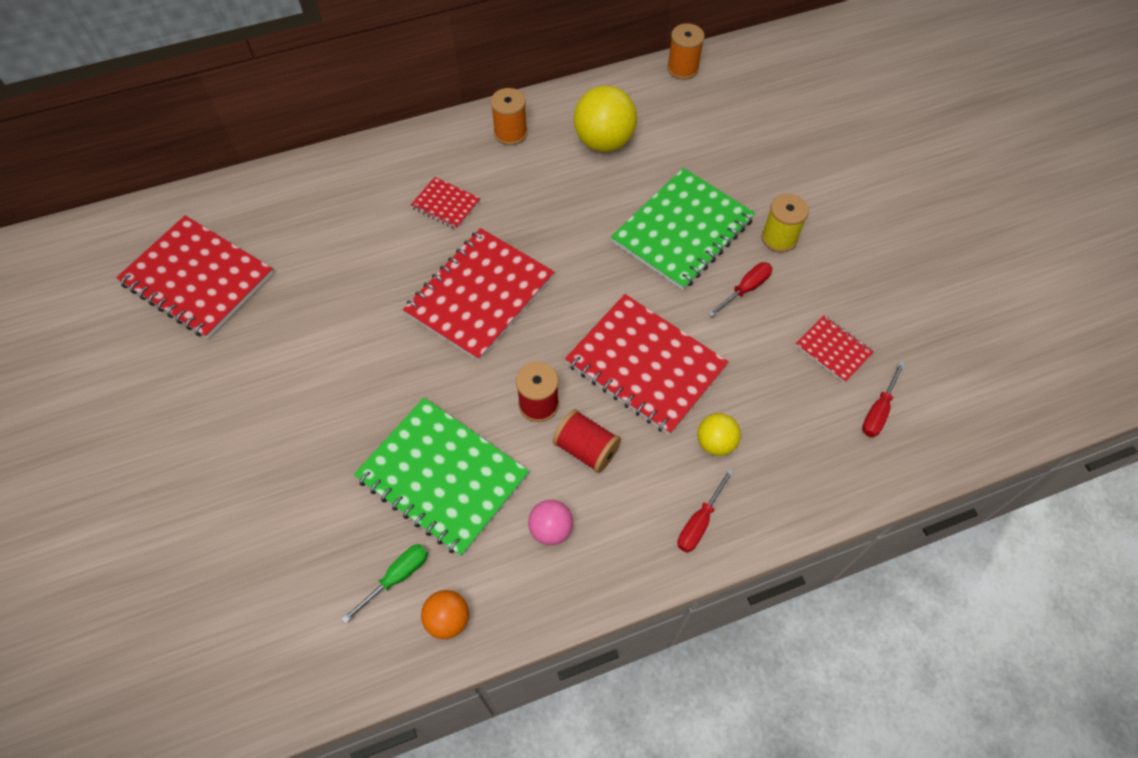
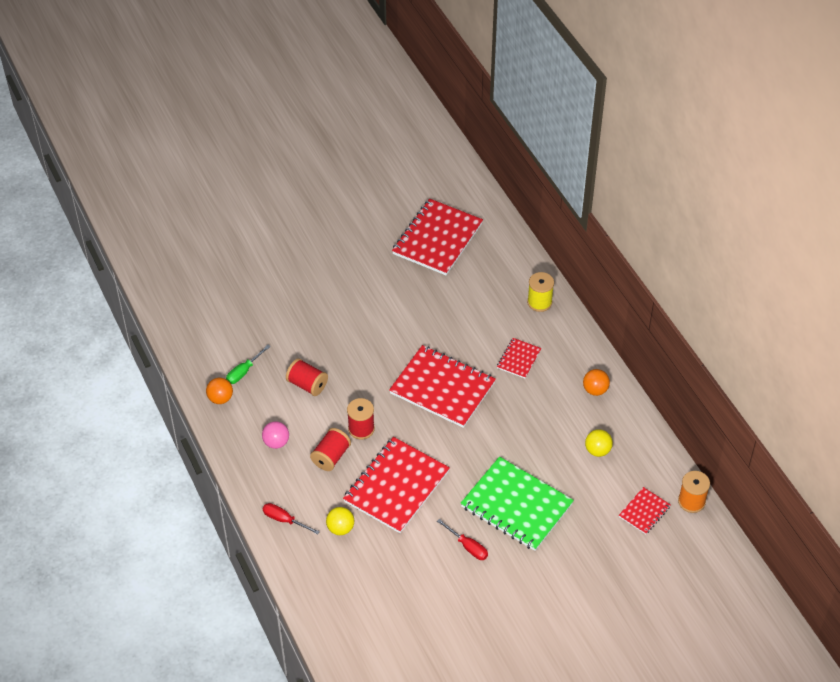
camera: 85 degrees right, 10 degrees down
green screwdriver [341,544,428,624] -> green screwdriver turned 90 degrees clockwise [226,345,271,384]
green notebook [354,398,529,556] -> red spool [286,358,328,396]
orange spool [491,88,527,145] -> orange ball [583,369,610,396]
yellow ball [574,85,637,152] -> yellow ball [585,429,613,457], size x0.56
yellow spool [761,194,809,252] -> yellow spool moved to [527,272,554,312]
red notebook [795,315,874,383] -> red notebook moved to [619,487,671,534]
red screwdriver [862,362,905,437] -> none

